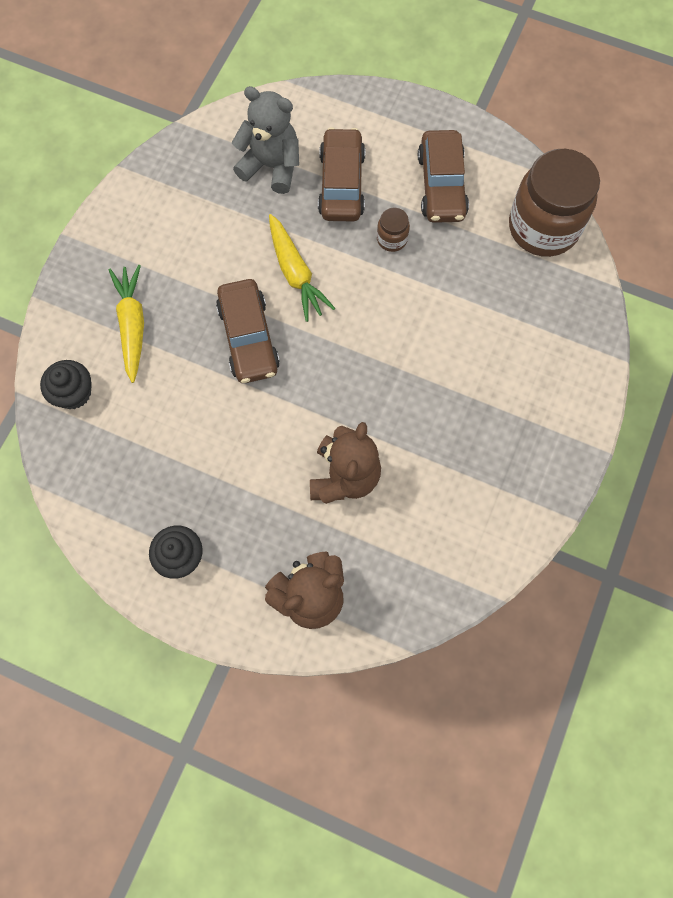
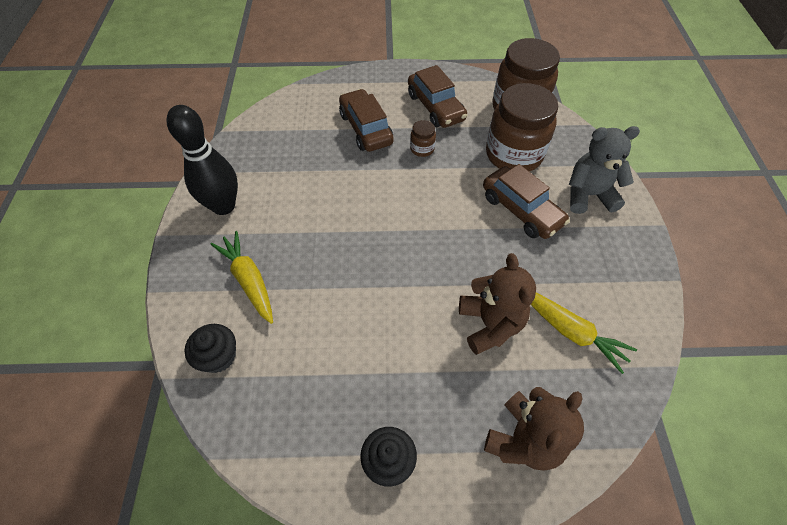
camera: 25 degrees left, 15 degrees down
brown car [216,279,280,383] -> brown car moved to [483,164,570,239]
grey teddy bear [231,86,299,194] -> grey teddy bear moved to [569,126,640,214]
yellow carrot [269,214,335,322] -> yellow carrot moved to [531,292,637,374]
none -> black bowling pin [167,105,238,215]
none -> brown jar [486,83,559,172]

